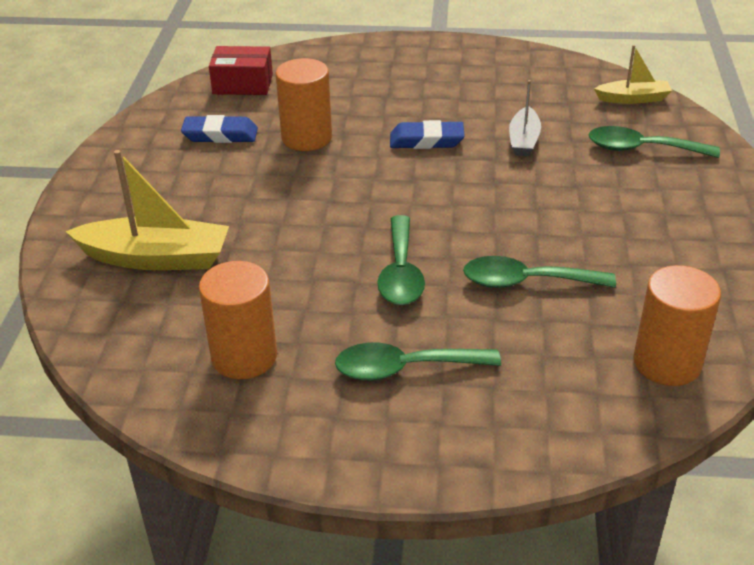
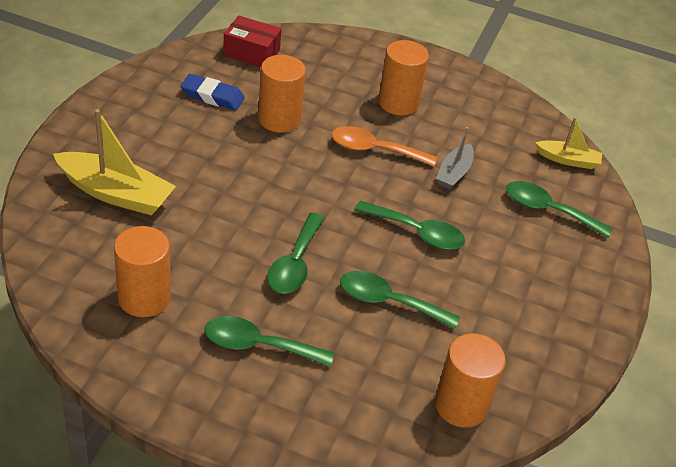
camera: 10 degrees right, 5 degrees up
blue eraser [390,120,465,149] -> orange spoon [332,126,437,166]
none -> green spoon [354,201,465,250]
none -> orange cylinder [378,40,429,115]

